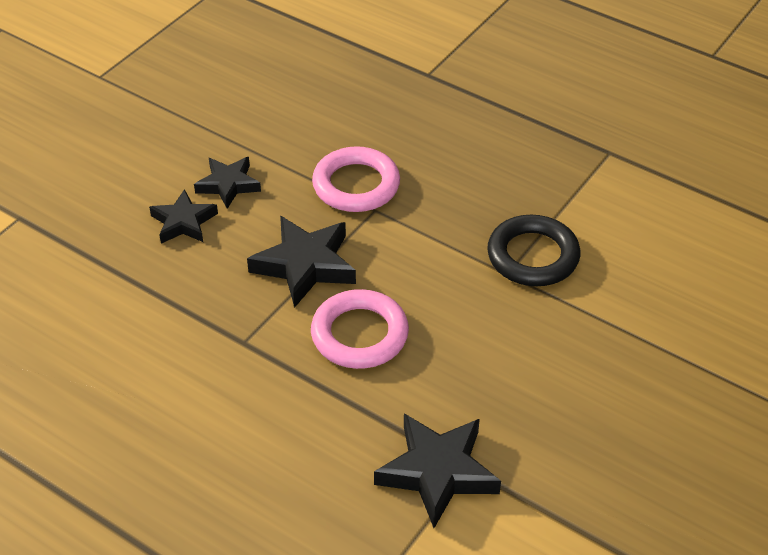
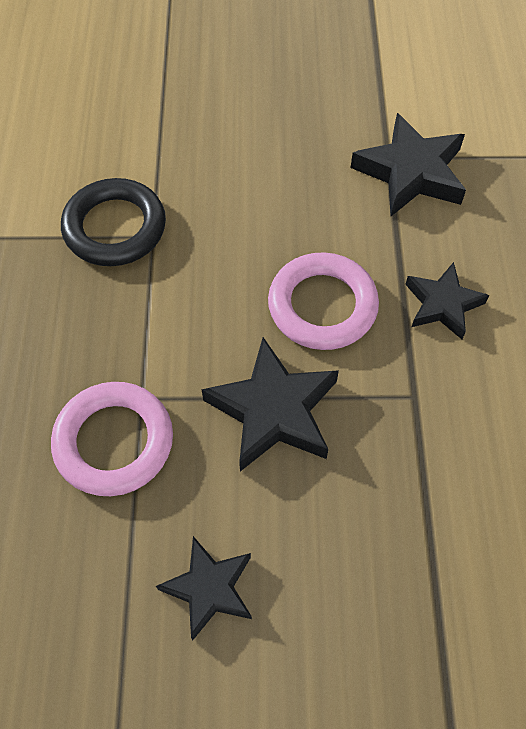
camera: 125 degrees left, 15 degrees up
black star [149,189,218,244] -> black star moved to [405,262,490,339]

